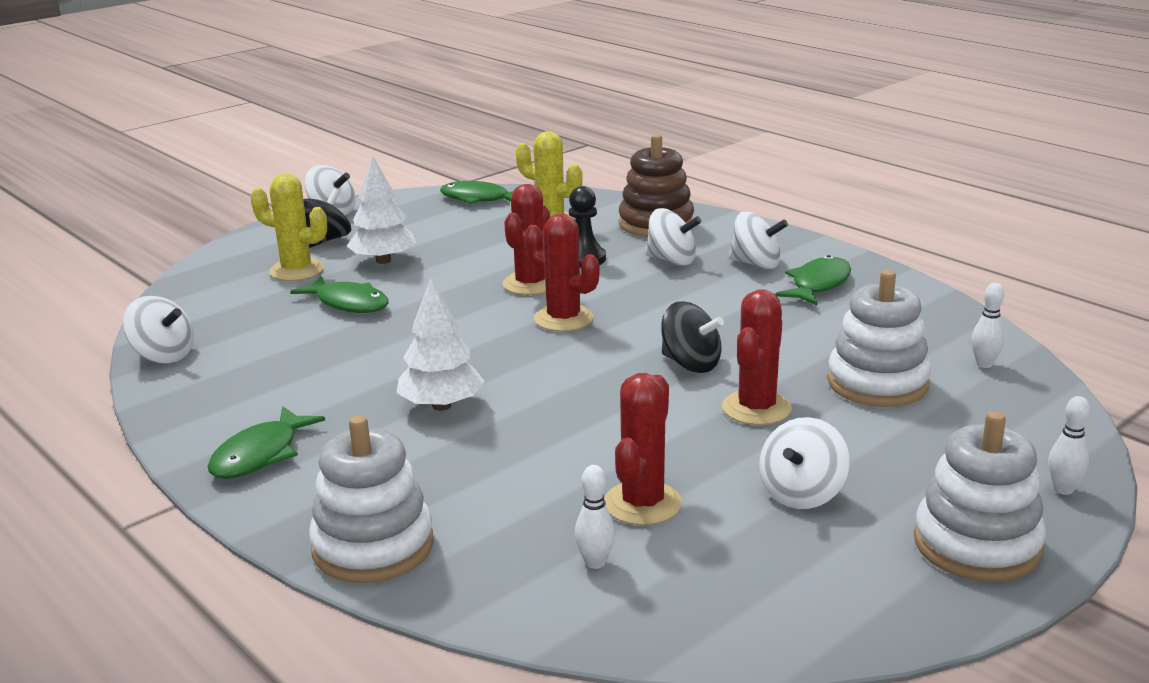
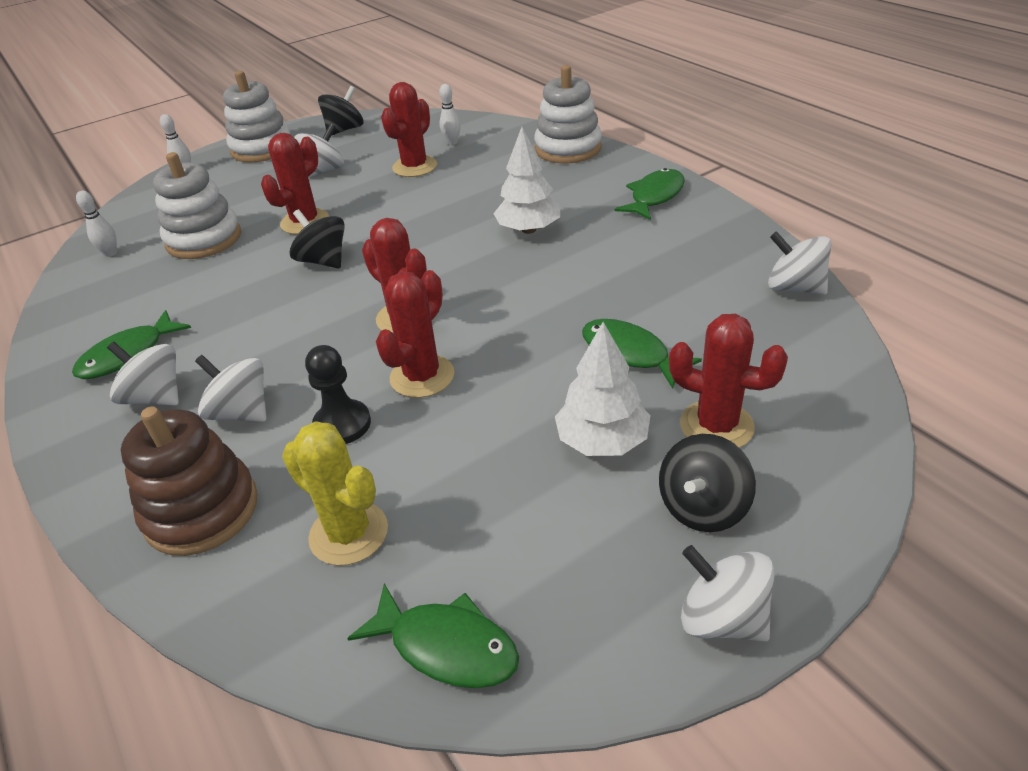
camera: 170 degrees left, 15 degrees up
yellow cactus [250,174,327,281] -> red cactus [669,314,788,448]
none -> black spinning top [318,86,364,136]

